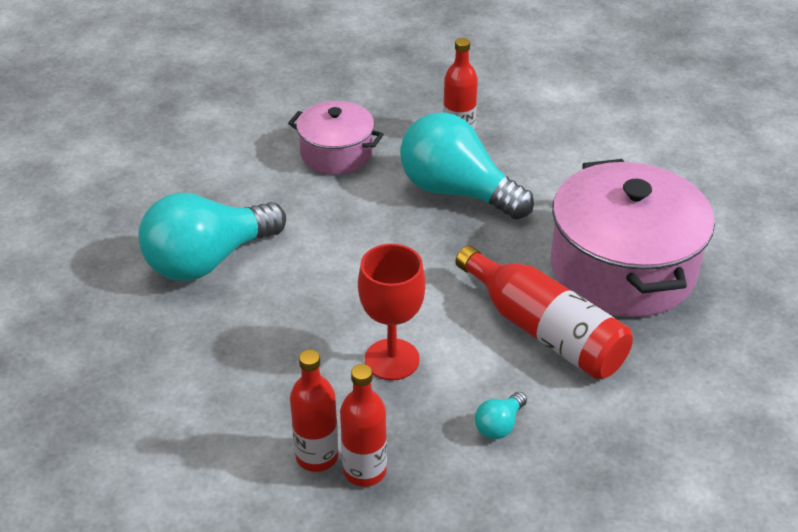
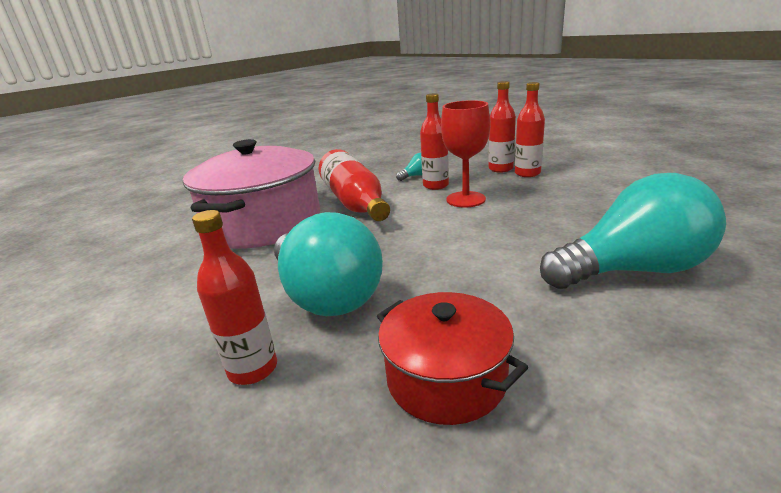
camera: 155 degrees left, 15 degrees down
pink pot [288,101,384,175] -> red pot [377,292,528,425]
none -> red bottle [420,93,449,190]

